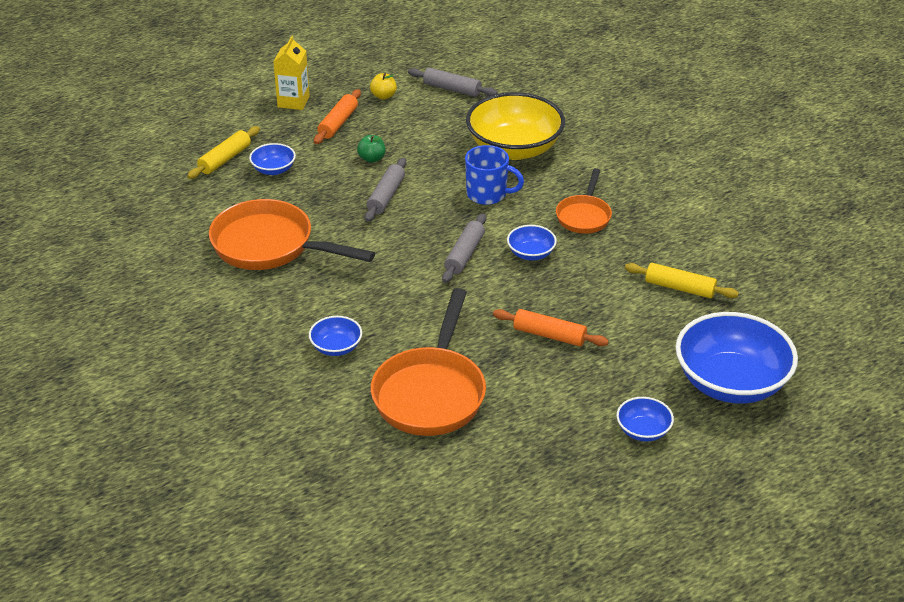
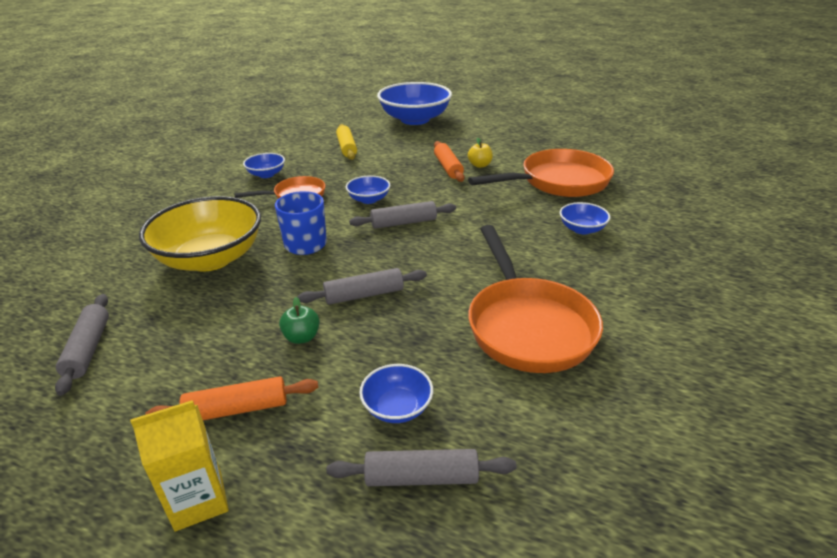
camera: 125 degrees left, 5 degrees down
yellow rolling pin [187,126,260,179] -> grey rolling pin [326,449,516,486]
yellow apple [370,73,397,100] -> yellow apple moved to [468,138,493,168]
blue bowl [616,397,674,442] -> blue bowl moved to [243,153,285,178]

